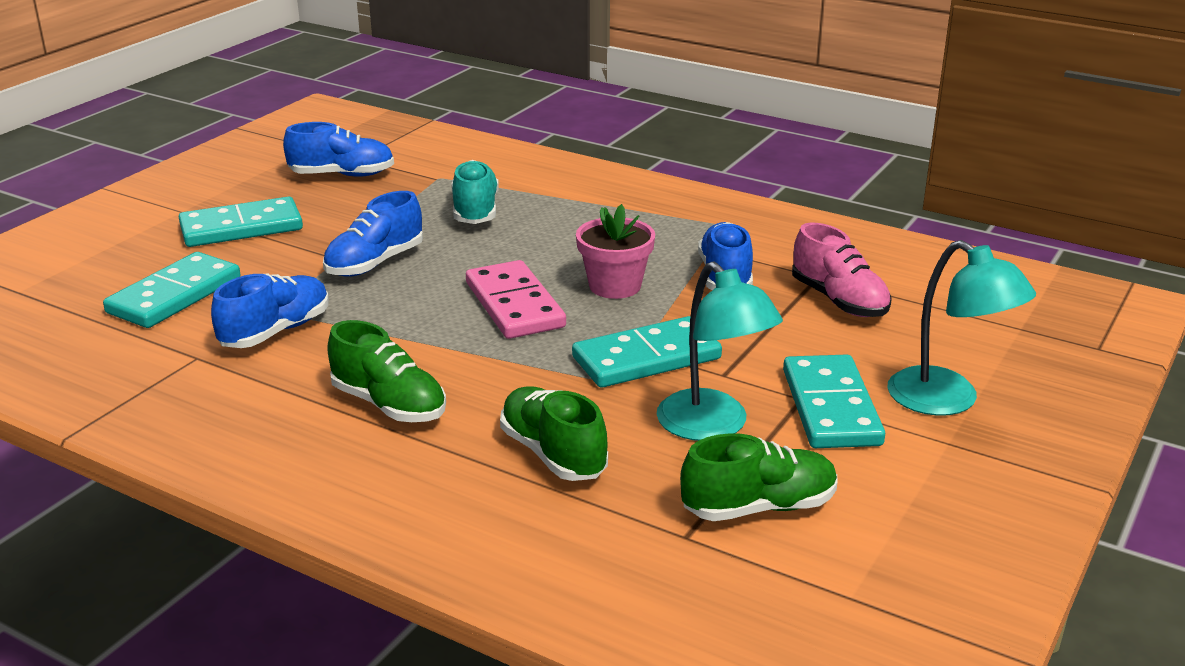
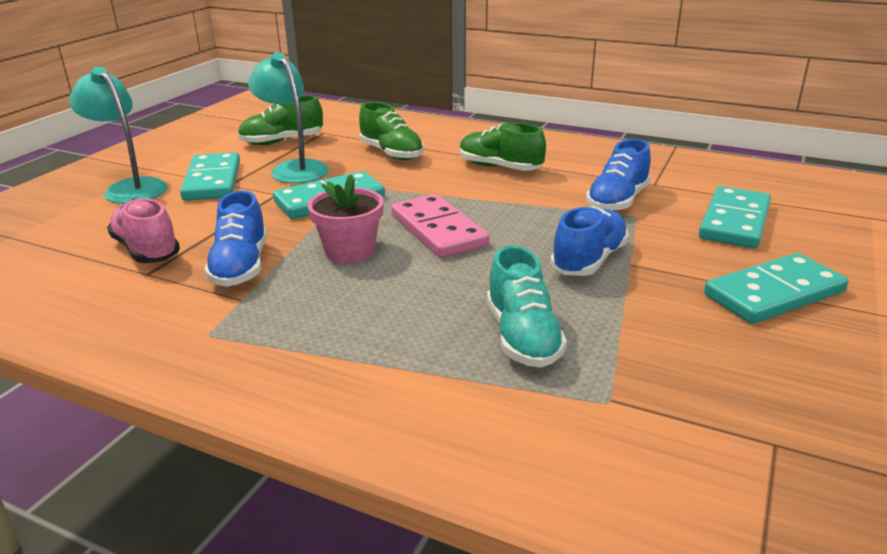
camera: 175 degrees right, 0 degrees up
blue shoe [283,122,394,177] -> none

